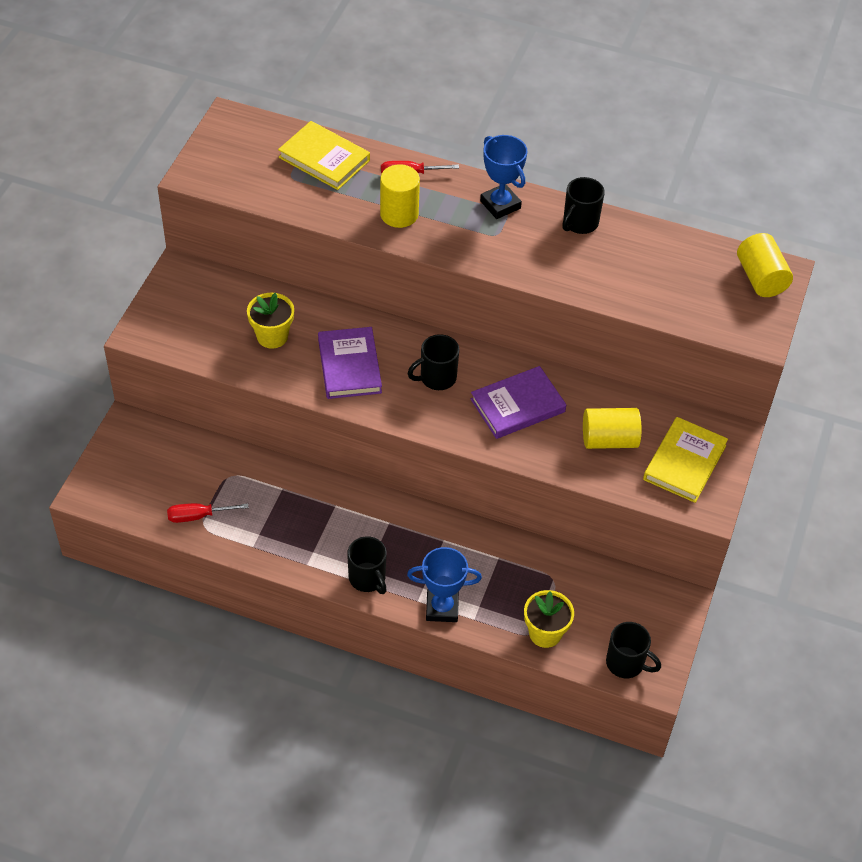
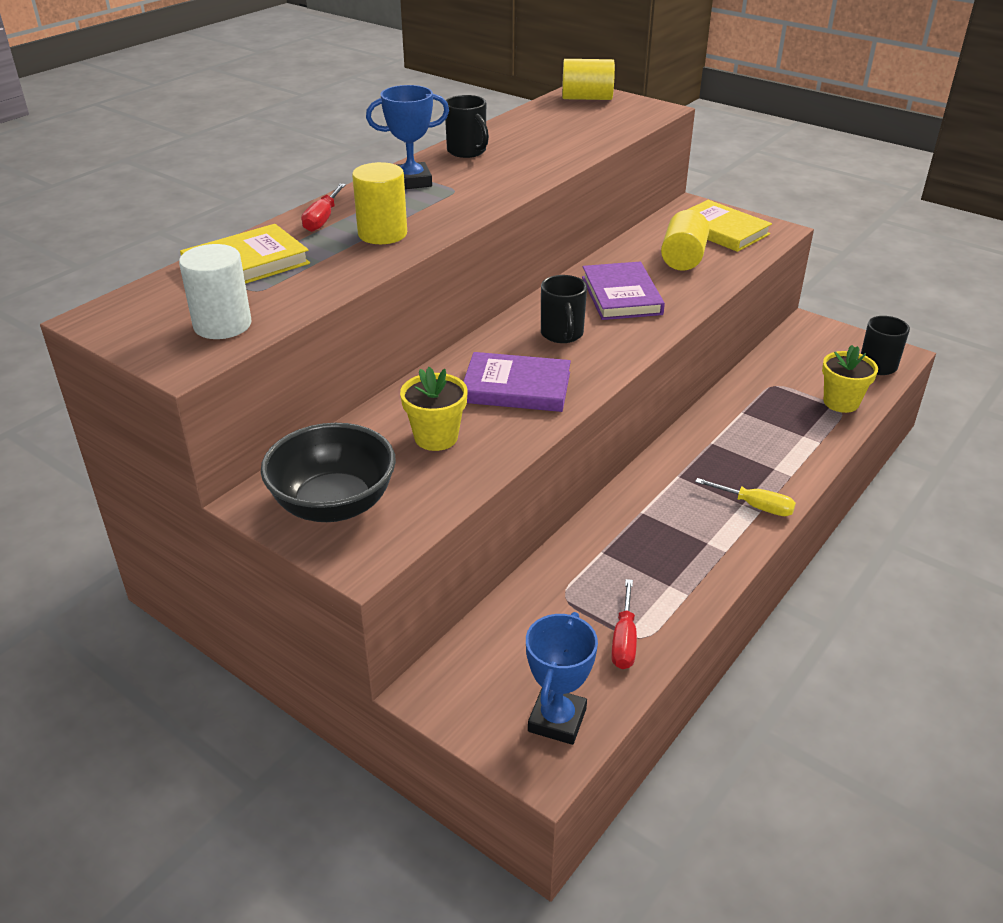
camera: 70 degrees left, 15 degrees down
black mug [347,536,387,594] -> yellow screwdriver [695,478,796,516]
blue trophy [407,547,482,622] -> blue trophy moved to [526,612,598,745]
none -> white cylinder [179,244,251,339]
none -> black bowl [261,423,396,522]

